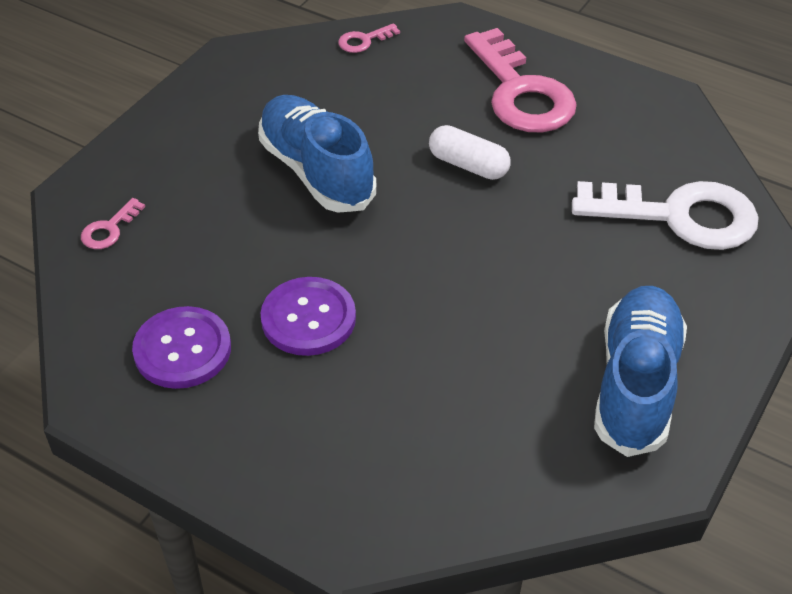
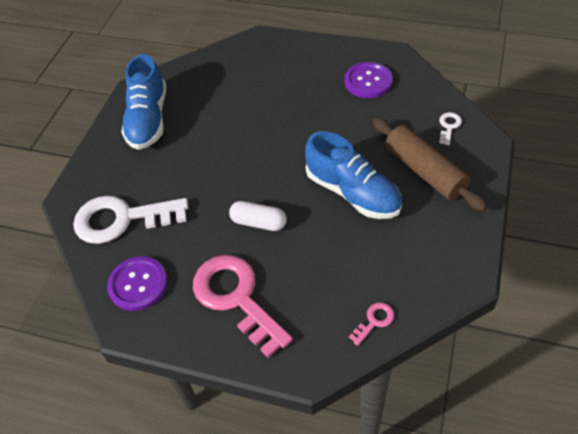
camera: 170 degrees right, 5 degrees up
pink key [81,198,145,249] -> white key [439,112,462,145]
purple button [261,277,356,356] -> purple button moved to [107,256,168,311]
none -> brown rolling pin [373,118,487,211]

